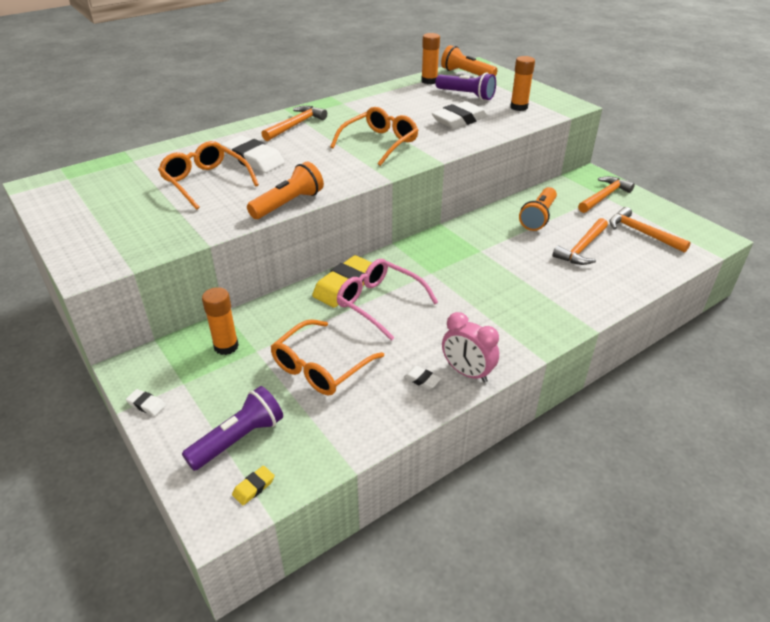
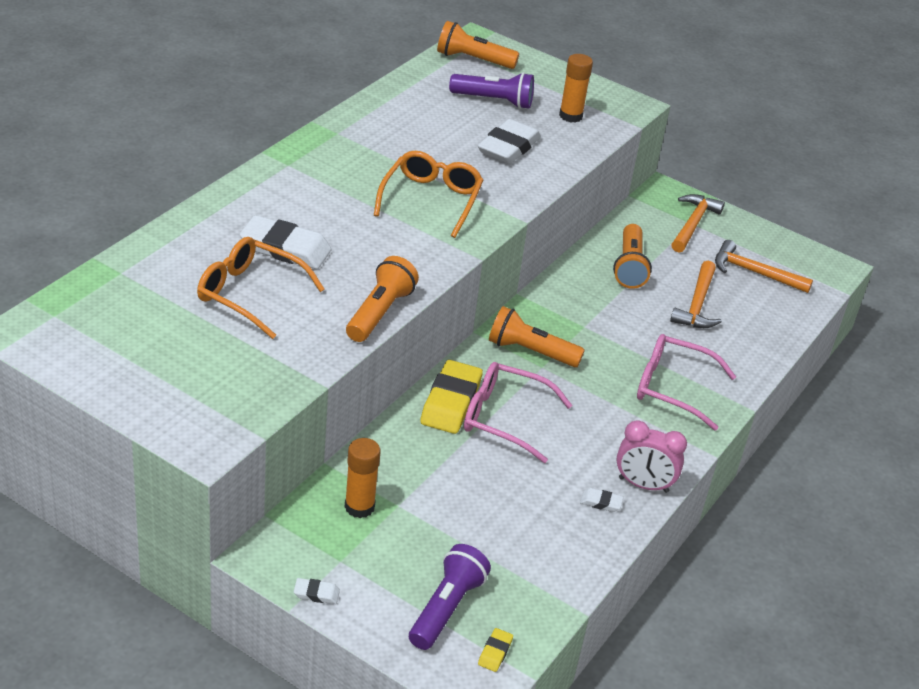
camera: 25 degrees left, 0 degrees up
orange hammer [262,106,327,141] -> none
orange glasses [270,319,384,396] -> none
orange glue stick [421,33,440,84] -> none
none -> orange flashlight [489,306,585,367]
none -> pink glasses [637,334,736,431]

